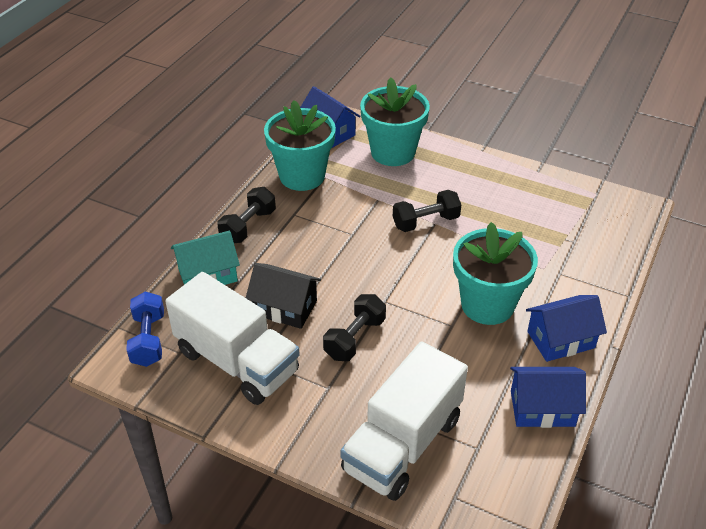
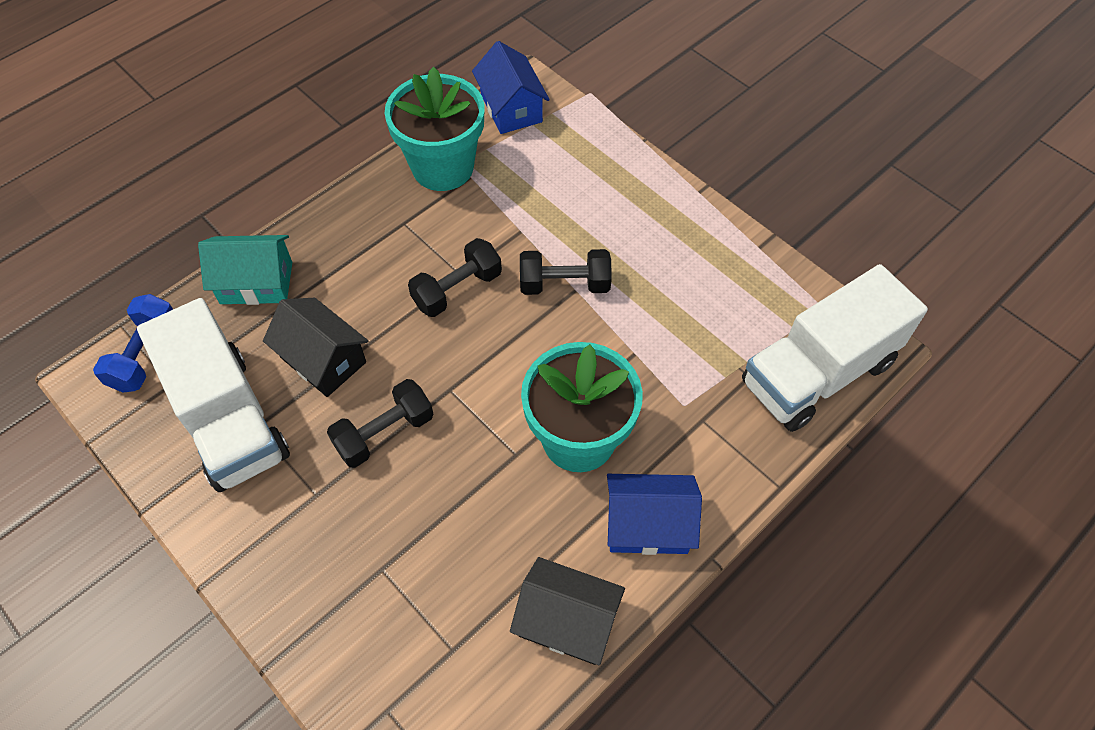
camera: 20 degrees right, 15 degrees up
black dumbbell [217,187,276,243] -> black dumbbell moved to [408,238,502,317]
white truck [341,341,468,501] -> white truck moved to [742,264,928,432]
turquoise flower pot [360,77,430,166] -> none
blue house [510,367,586,428] -> black house [510,557,625,665]

